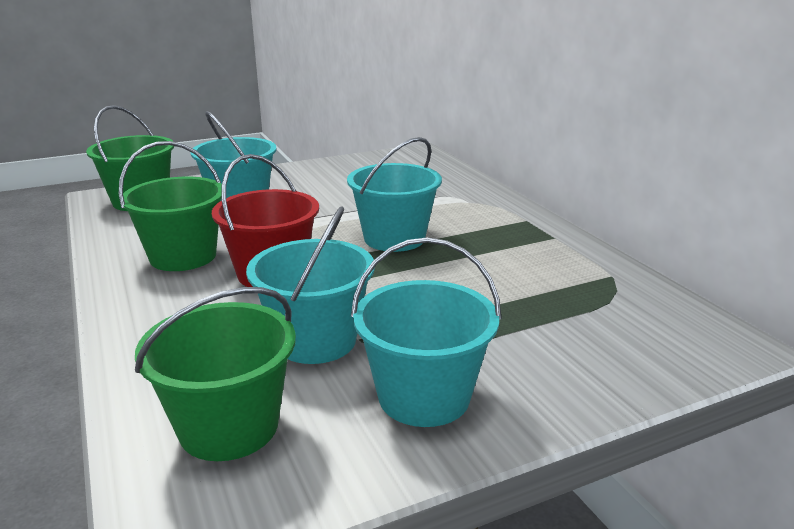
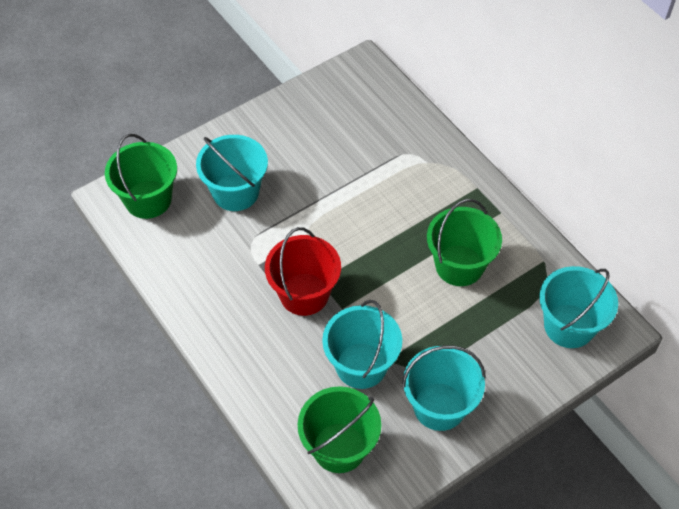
camera: 10 degrees left, 30 degrees up
green bucket [118,141,222,271] -> green bucket moved to [427,199,502,286]
turquoise bucket [347,137,442,252] -> turquoise bucket moved to [539,266,618,348]

